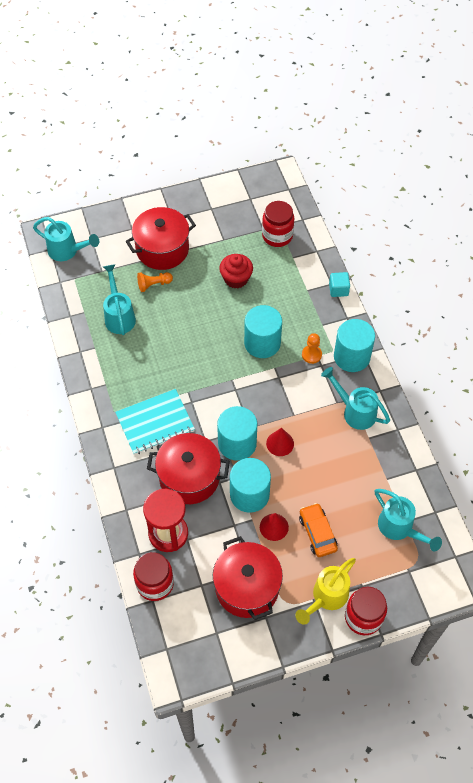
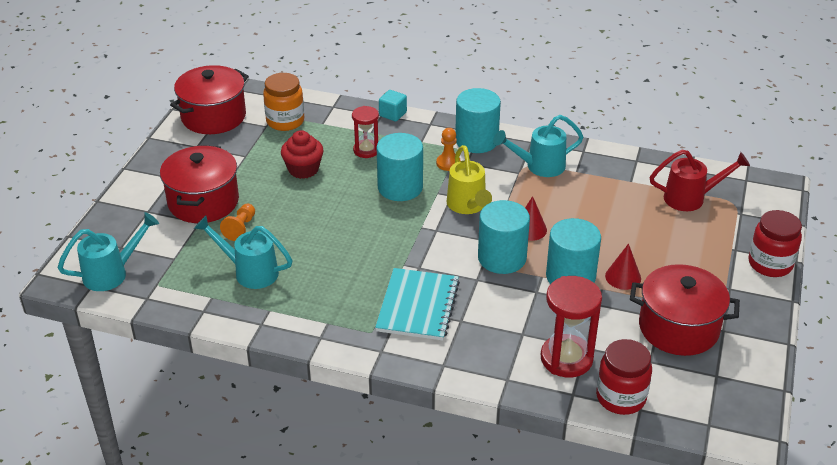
camera: 55 degrees left, 20 degrees down
red pot [147,433,230,504] -> red pot moved to [170,65,249,134]
red jar [262,201,294,247] -> orange jar [263,73,304,131]
yellow watering can [295,558,356,625] -> yellow watering can moved to [446,145,492,214]
orange car [299,503,338,557] -> none
turquoise watering can [375,489,442,551] -> red watering can [650,150,750,211]
none -> red hourglass [352,106,379,158]

